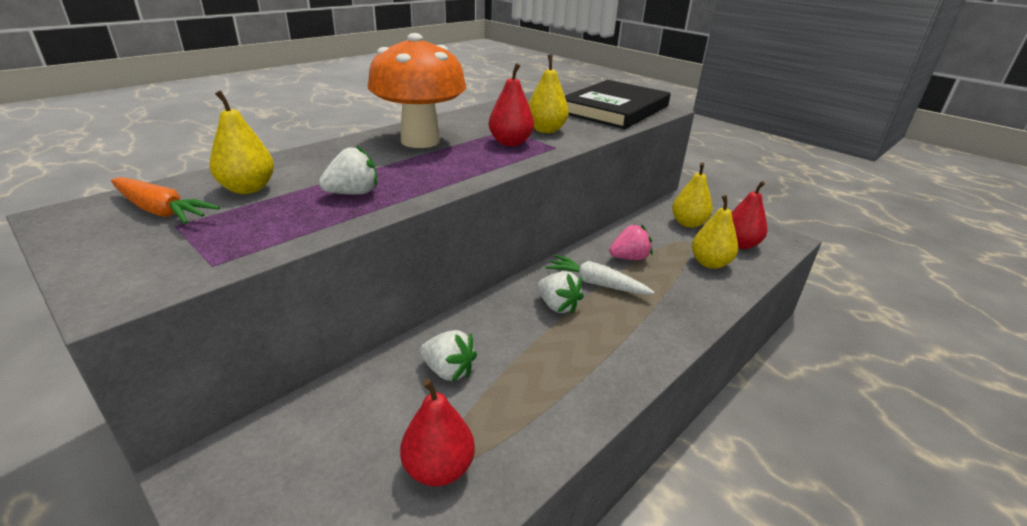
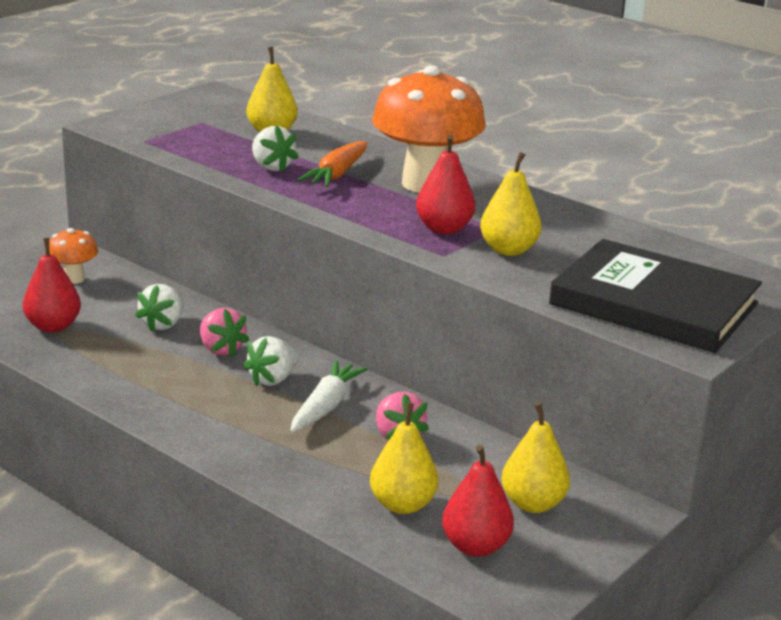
camera: 85 degrees right, 5 degrees down
orange carrot [111,177,220,224] -> orange carrot moved to [297,141,367,187]
none -> orange mushroom [49,228,98,284]
none -> pink strawberry [200,308,249,357]

